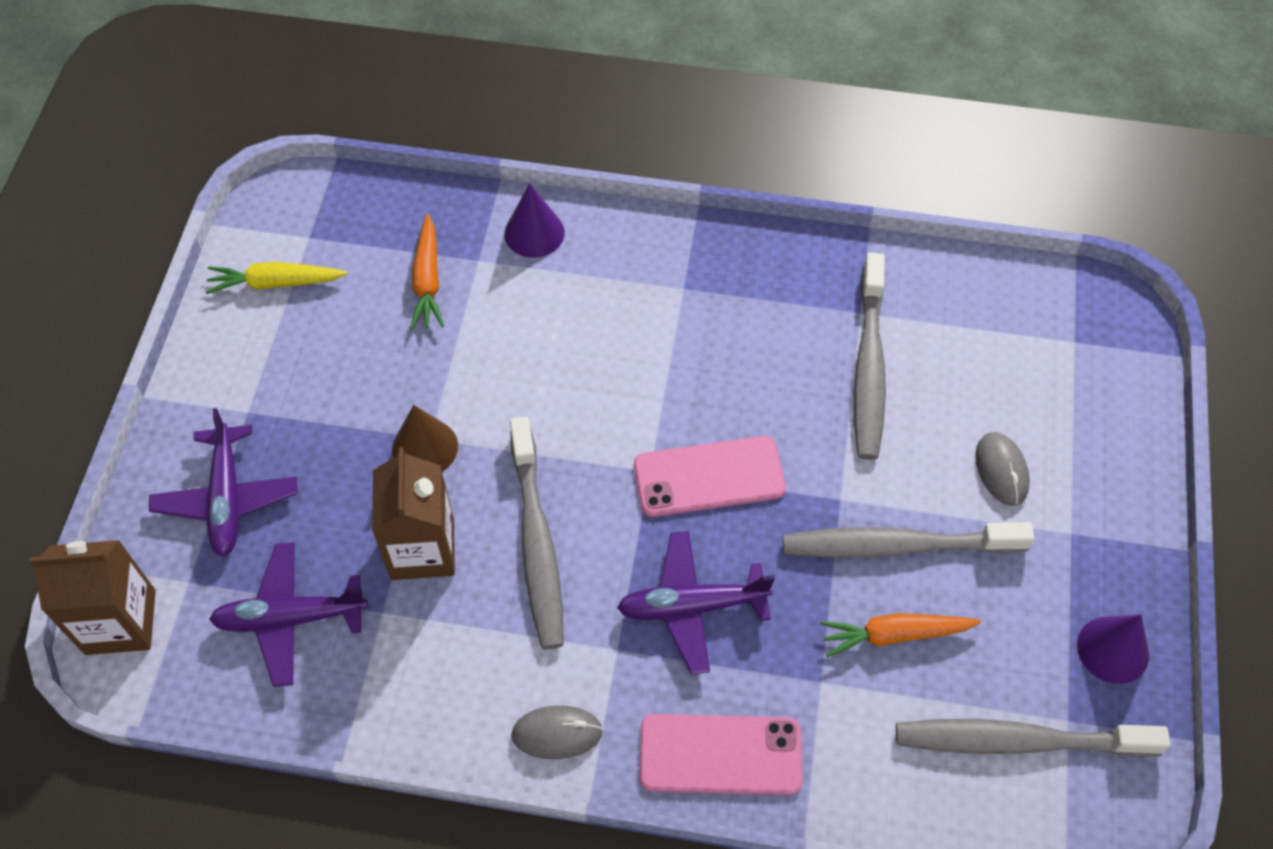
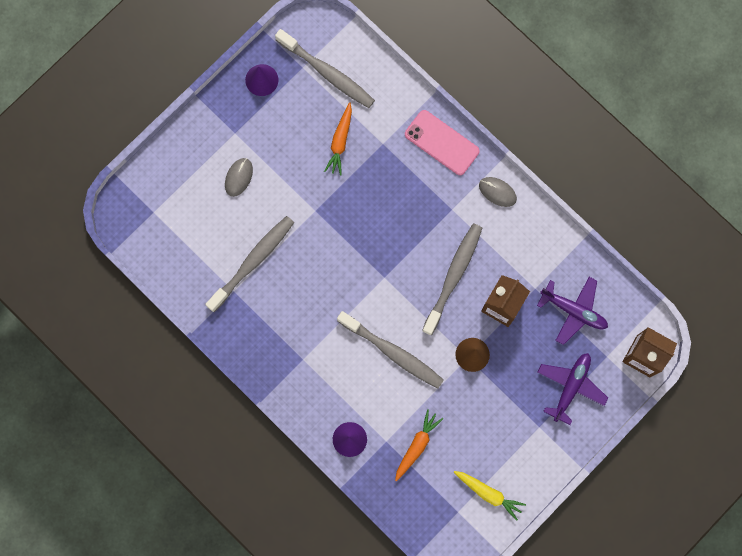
camera: 145 degrees left, 20 degrees up
purple plane [617,531,775,674] -> none
pink phone [634,436,786,517] -> none
grey toothbrush [783,522,1034,558] -> grey toothbrush moved to [337,311,444,388]
orange carrot [820,613,981,657] -> orange carrot turned 75 degrees clockwise [324,102,352,175]

